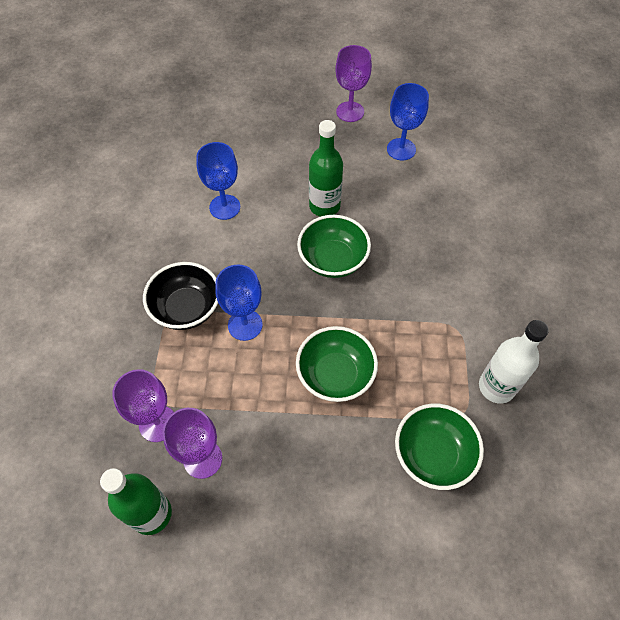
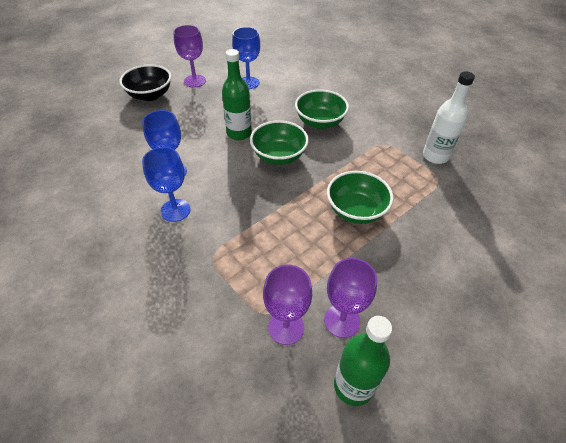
camera: 45 degrees left, 10 degrees down
black bowl [143,262,218,330] -> black bowl moved to [119,64,171,101]
blue goblet [215,265,263,341] -> blue goblet moved to [142,147,191,222]
green bowl [395,404,484,490] -> green bowl moved to [295,89,349,129]

